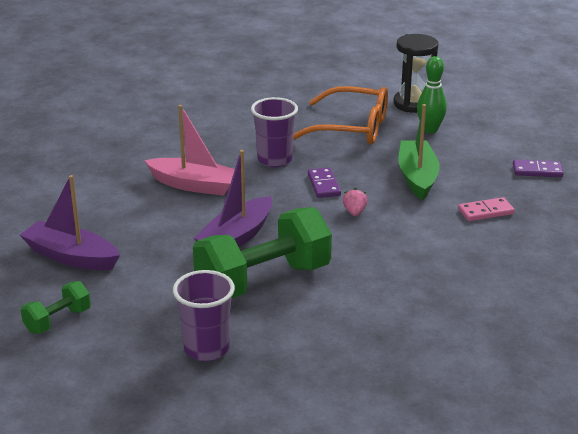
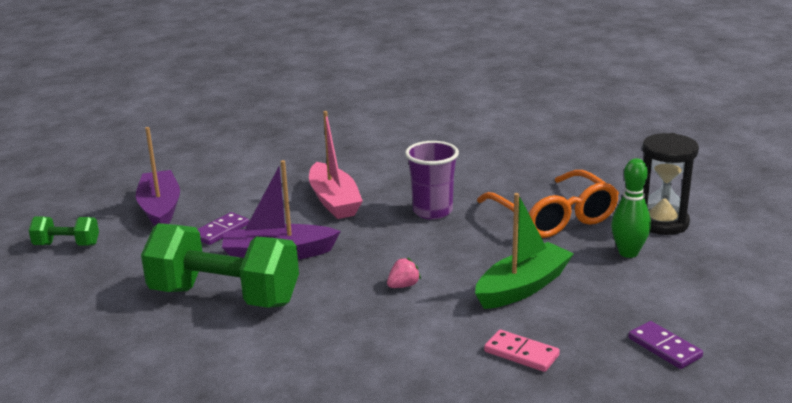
camera: 50 degrees right, 5 degrees down
purple cup [173,270,235,361] -> none
purple domino [308,168,341,198] -> purple domino moved to [198,212,249,245]

